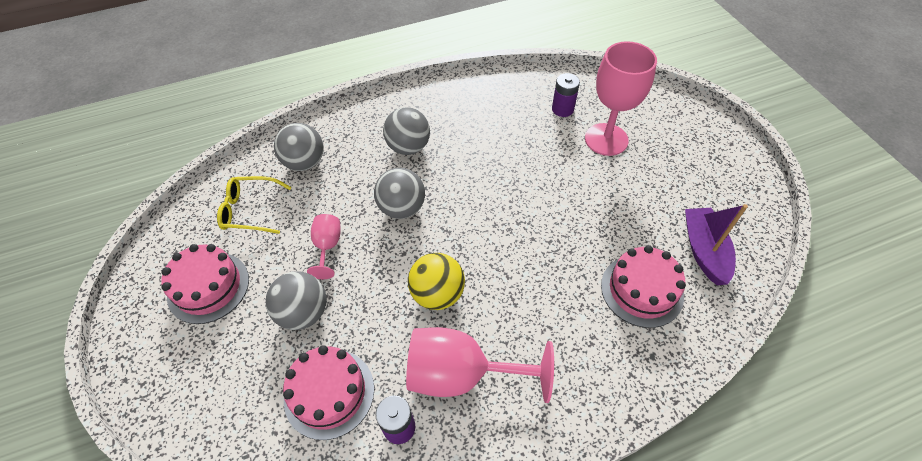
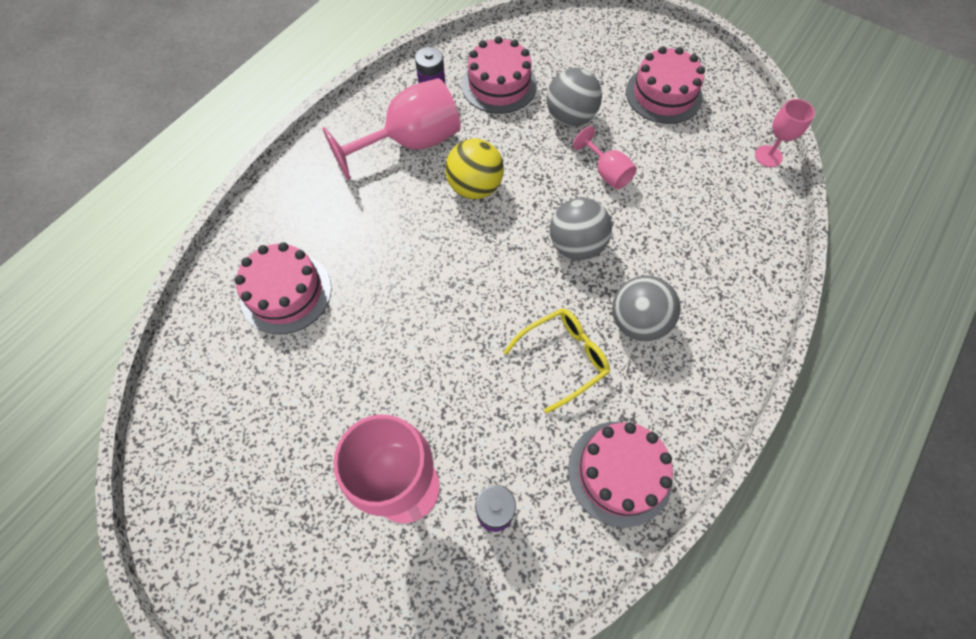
camera: 145 degrees right, 10 degrees up
yellow glasses [217,176,292,234] -> yellow glasses moved to [504,308,610,413]
grey ball [274,123,324,171] -> none
purple boat [685,204,748,285] -> none
none -> pink cake [568,422,673,527]
none -> pink goblet [755,99,815,167]

